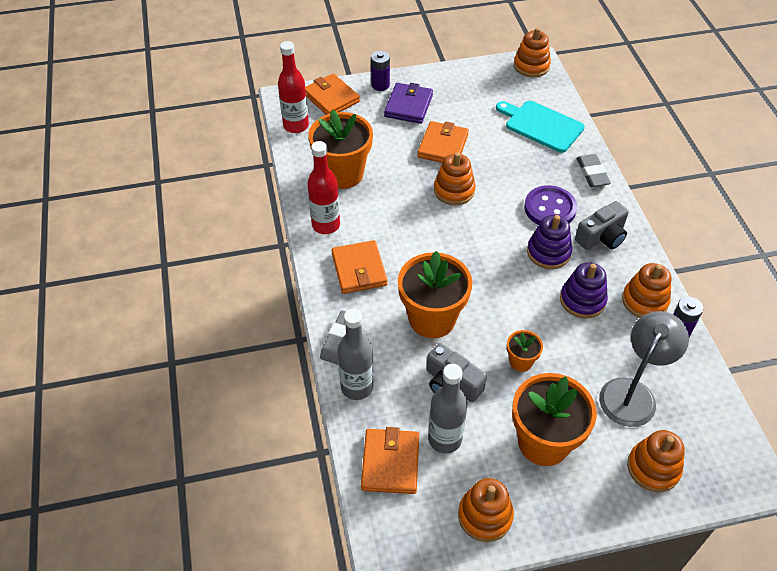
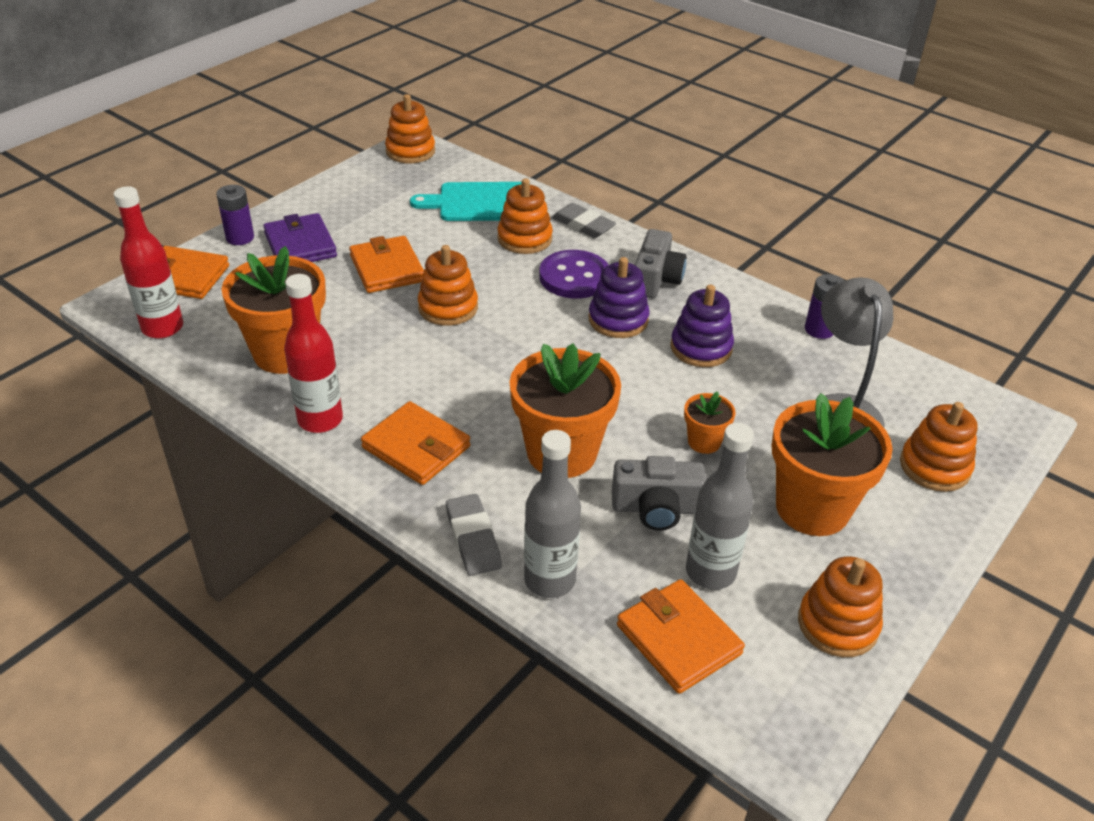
camera: 40 degrees left, 10 degrees down
orange stacking toy [622,263,671,318] -> orange stacking toy moved to [497,178,553,254]

